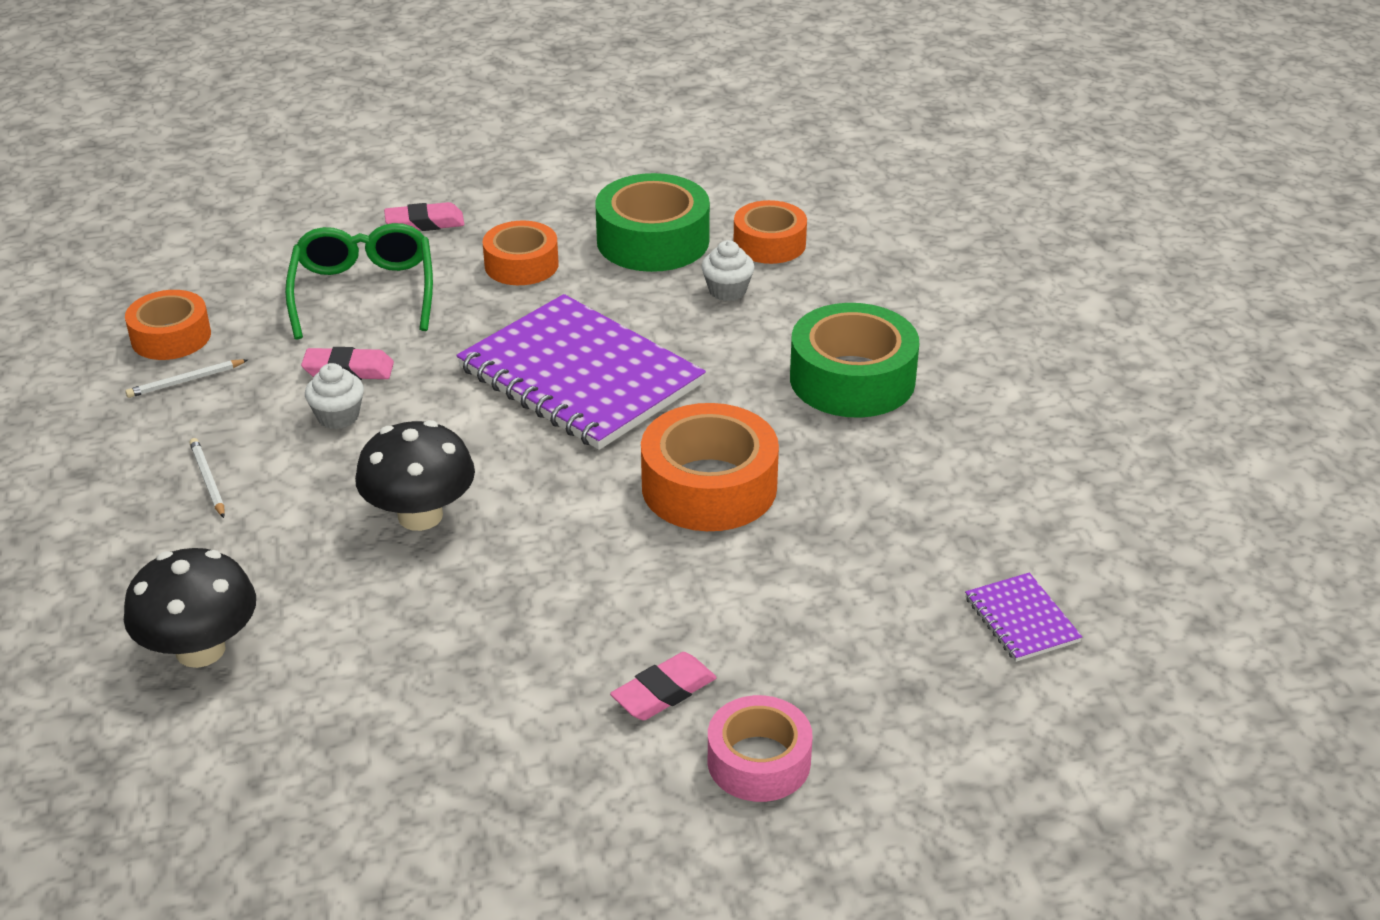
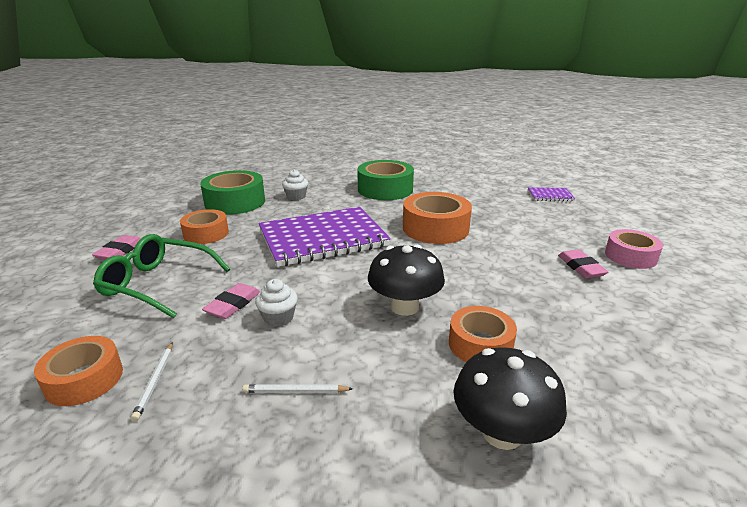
camera: 65 degrees left, 10 degrees down
orange tape [734,200,807,264] -> orange tape moved to [449,306,517,362]

